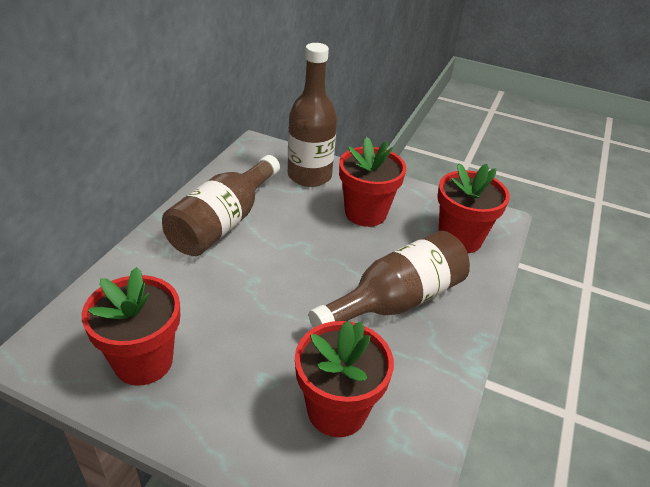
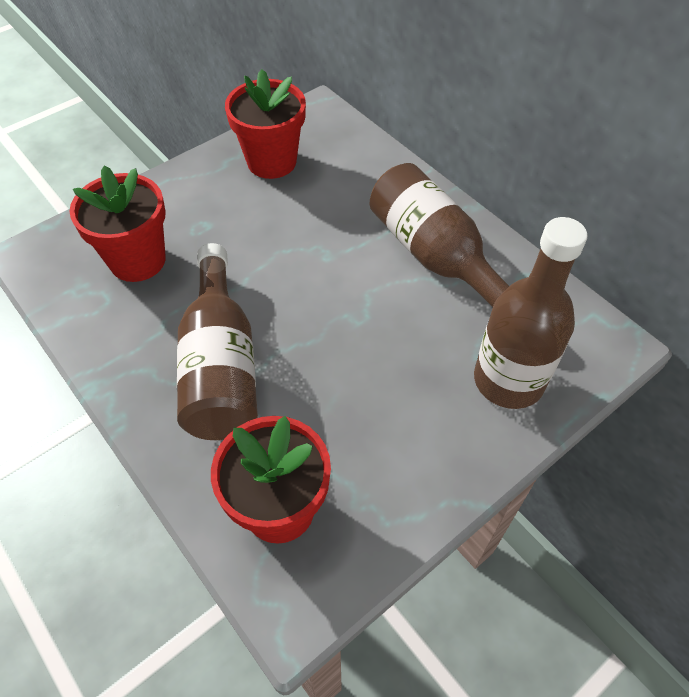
camera: 120 degrees right, 15 degrees up
red flower pot [339,137,406,227] -> none

